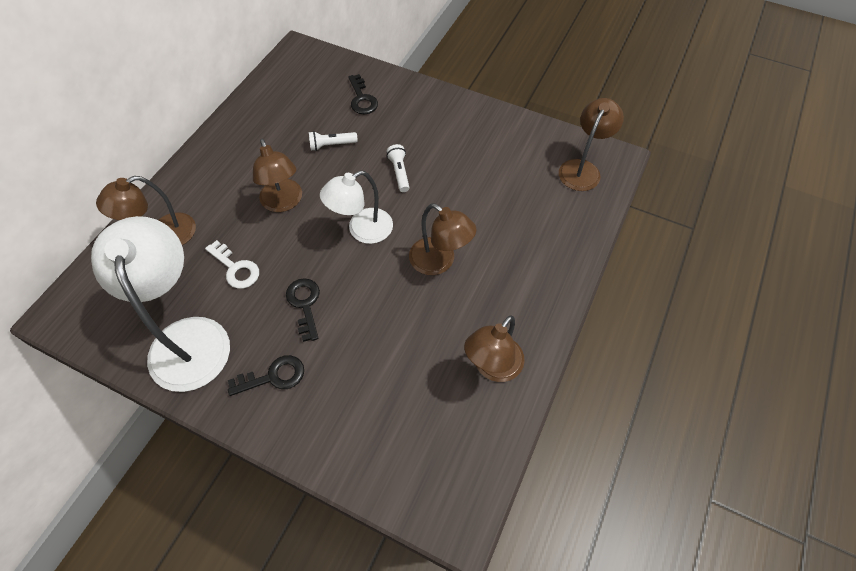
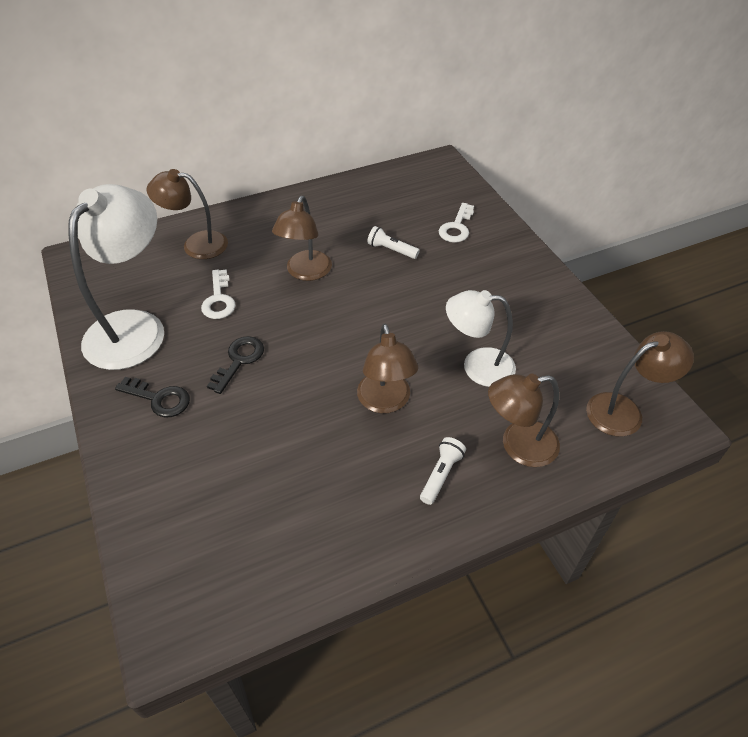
camera: 40 degrees right, 10 degrees down
white lamp [320,171,393,244] -> white lamp moved to [446,290,516,387]
black key [348,74,378,114] -> white key [439,203,474,243]
white flashlight [386,144,410,192] -> white flashlight moved to [420,437,466,505]
brown lamp [464,315,525,382] -> brown lamp moved to [488,374,560,467]

